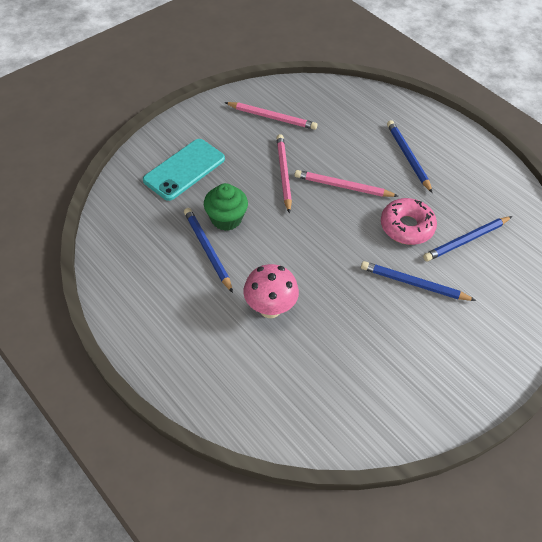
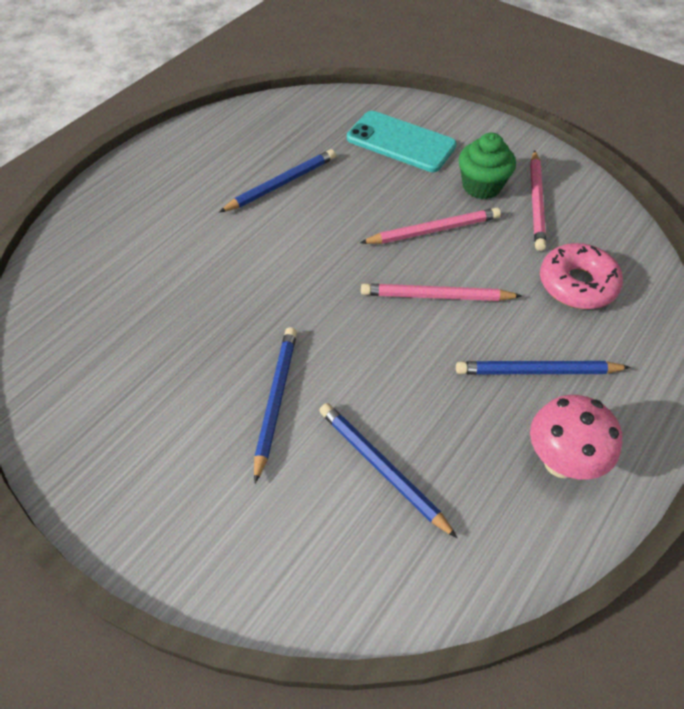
camera: 80 degrees right, 0 degrees up
green cupcake [204,183,248,231] -> green cupcake moved to [459,132,516,199]
pink mushroom [243,264,299,318] -> pink mushroom moved to [530,395,622,480]
pink pencil [295,170,398,197] -> pink pencil turned 90 degrees counterclockwise [361,284,522,301]
pink donut [381,198,437,245] -> pink donut moved to [540,243,623,309]
blue pencil [387,120,433,193] -> blue pencil turned 150 degrees counterclockwise [456,361,631,374]

